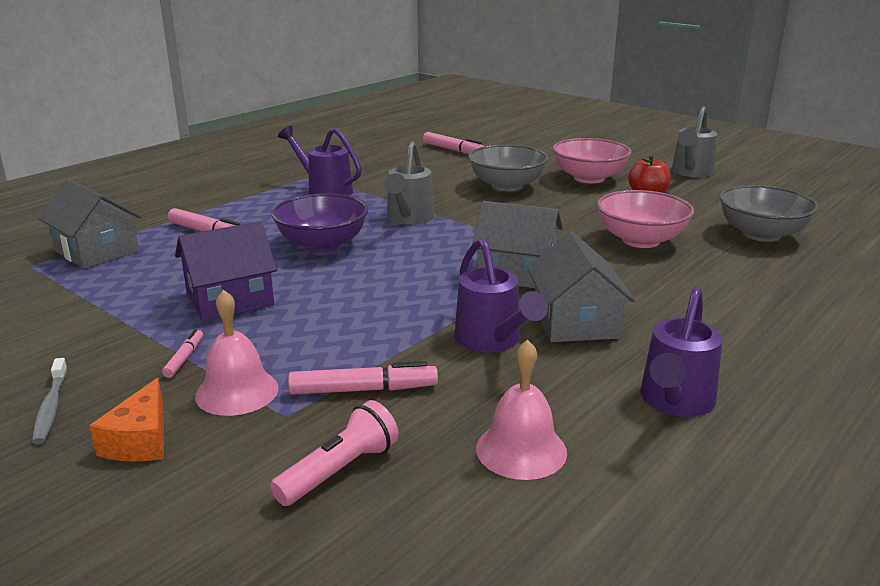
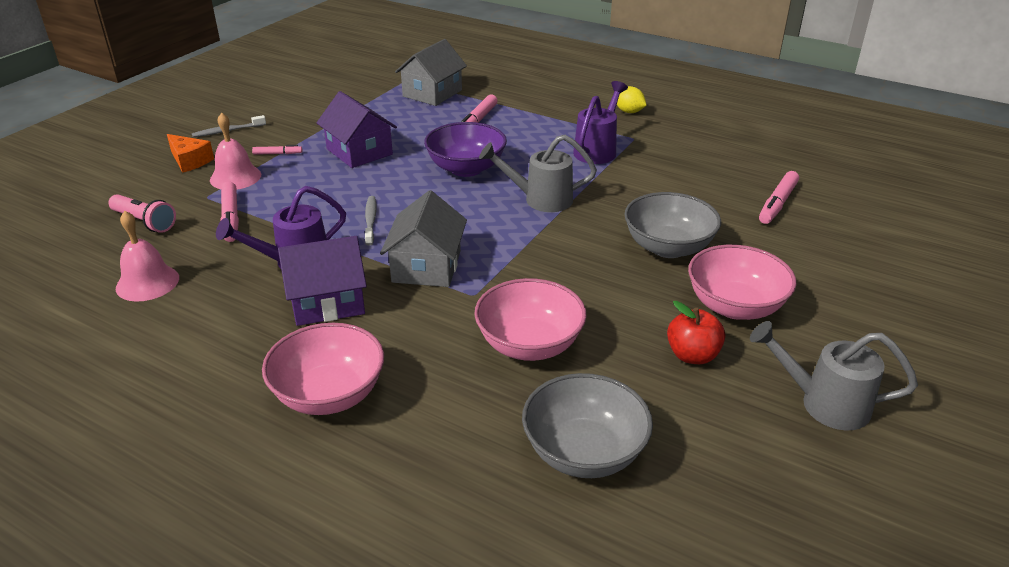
camera: 80 degrees right, 10 degrees up
orange cheese [89,378,164,462] -> orange cheese turned 135 degrees counterclockwise [167,134,214,173]
grey house [527,232,635,342] -> purple house [278,236,367,326]
purple watering can [640,287,723,417] -> none
none -> pink bowl [262,323,384,415]
none -> grey toothbrush [365,196,377,246]
none -> yellow lemon [617,86,647,113]

